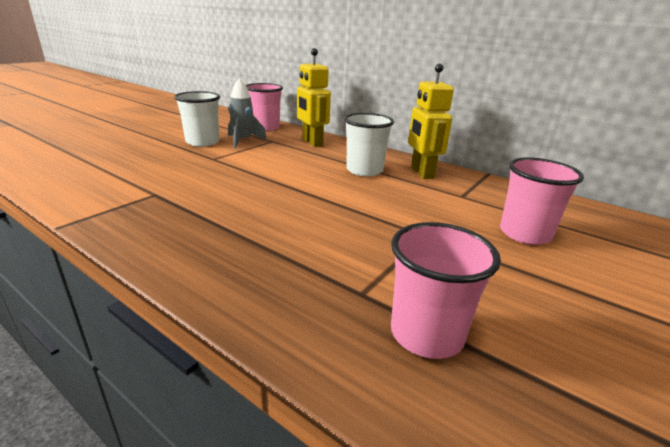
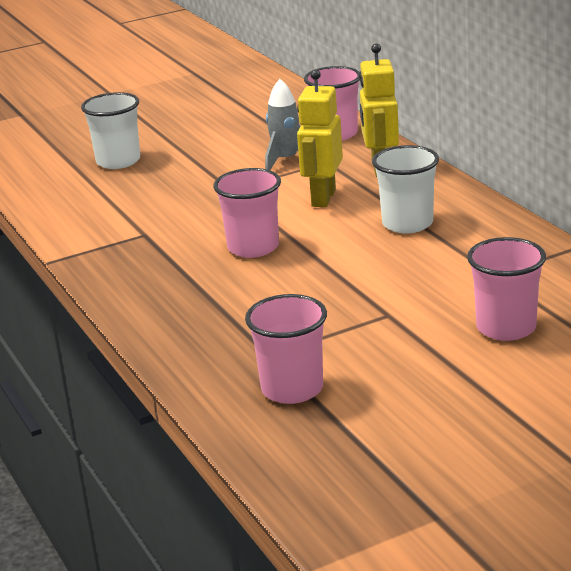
camera: 30 degrees right, 0 degrees up
white cup [174,91,220,147] -> white cup moved to [81,92,140,169]
yellow robot [408,64,454,179] -> yellow robot moved to [297,69,343,207]
none -> pink cup [213,168,281,258]

